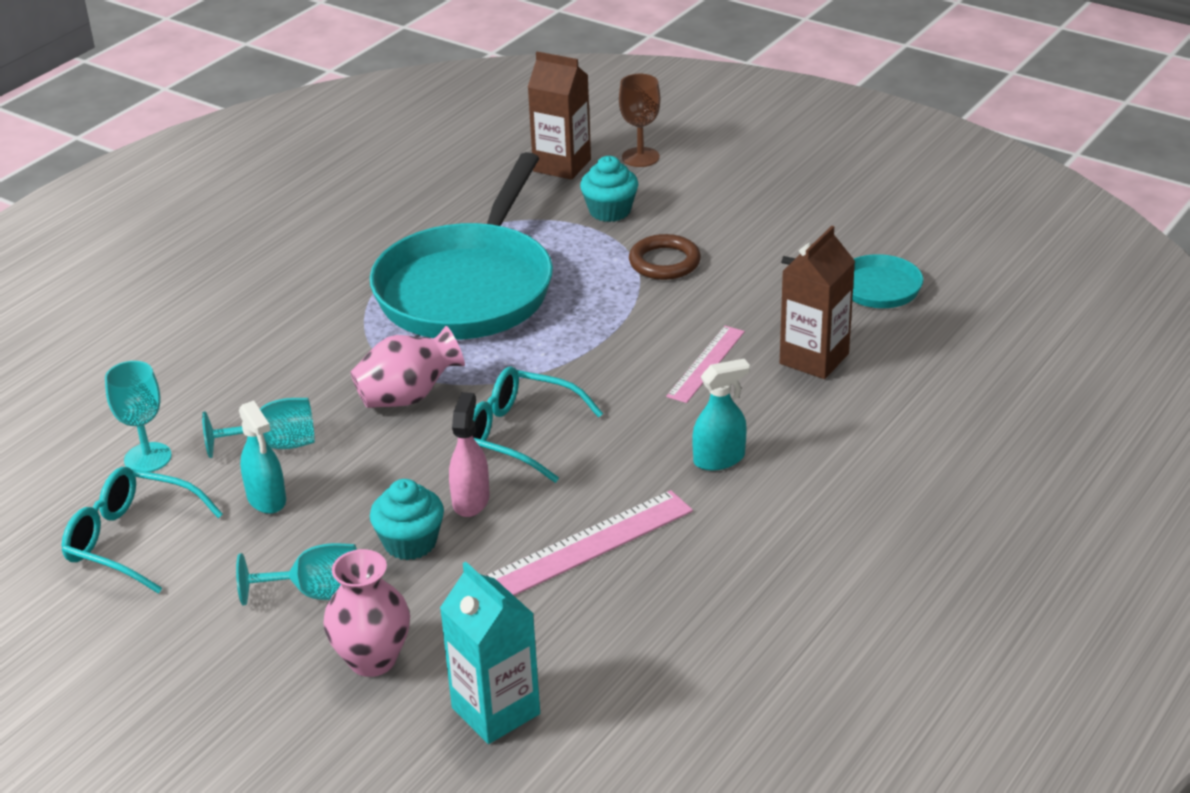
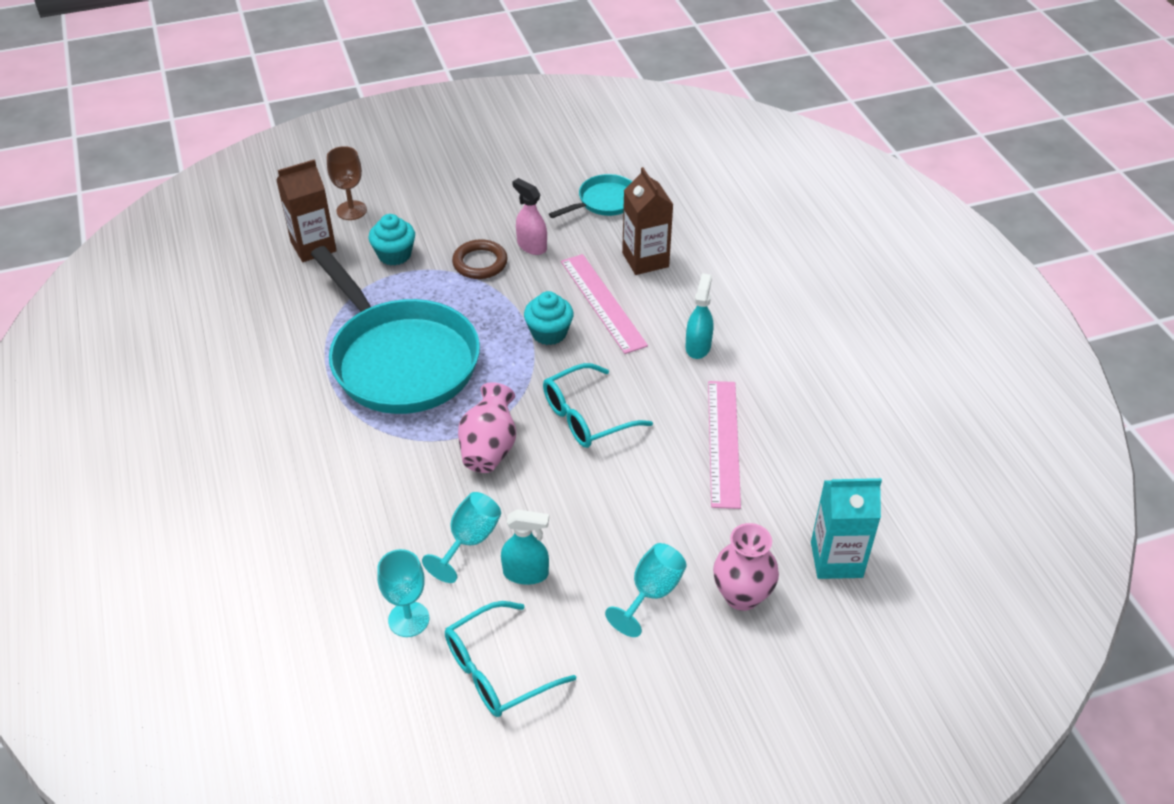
camera: 55 degrees left, 10 degrees up
turquoise cupcake [370,479,444,560] -> turquoise cupcake moved to [524,291,573,345]
pink spray bottle [449,392,490,517] -> pink spray bottle moved to [512,178,547,255]
pink ruler [666,326,745,403] -> pink ruler [561,254,648,354], size x1.53

